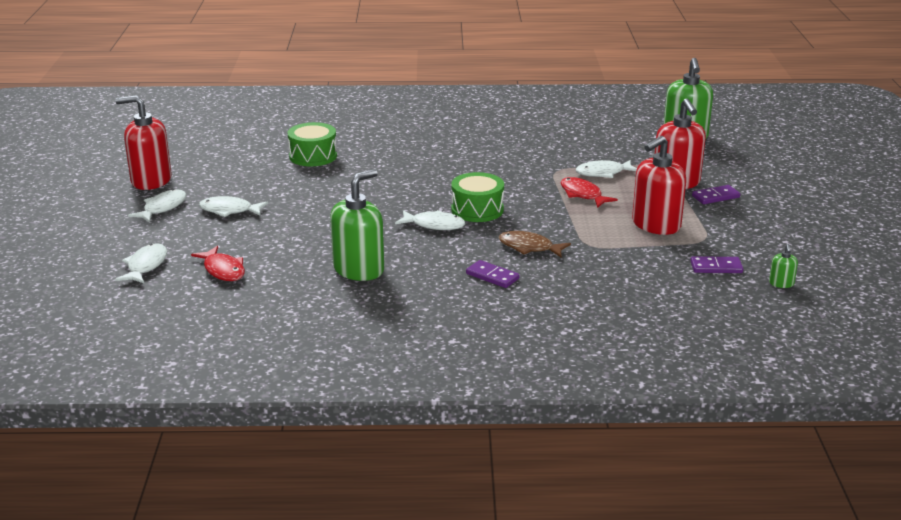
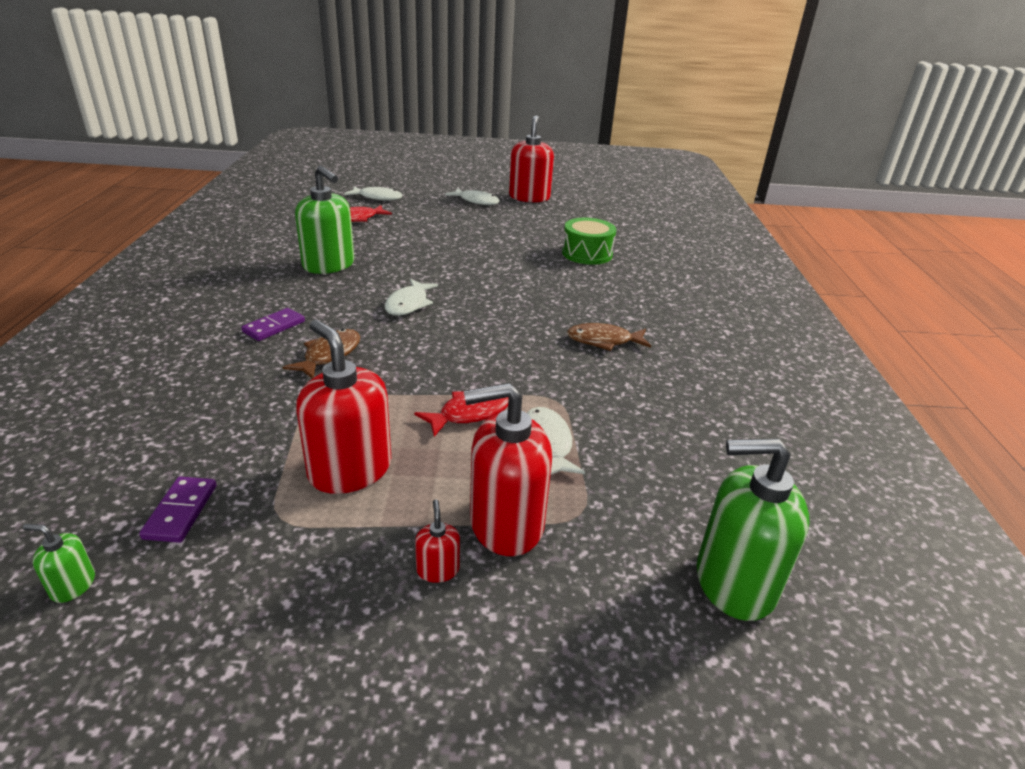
camera: 90 degrees right, 5 degrees up
white fish [199,196,268,217] -> none
green drum [451,172,504,222] -> none
purple domino [692,185,740,204] -> red soap dispenser [415,499,460,583]
none -> brown fish [567,323,651,351]

